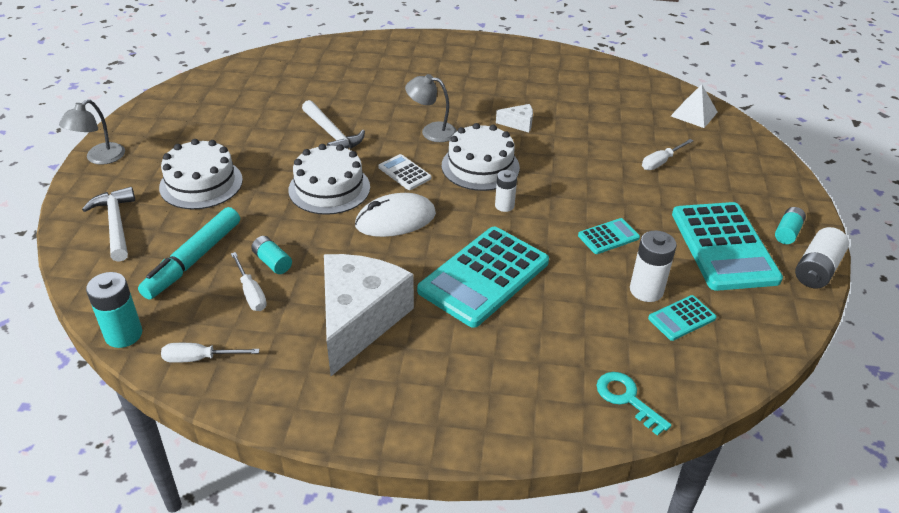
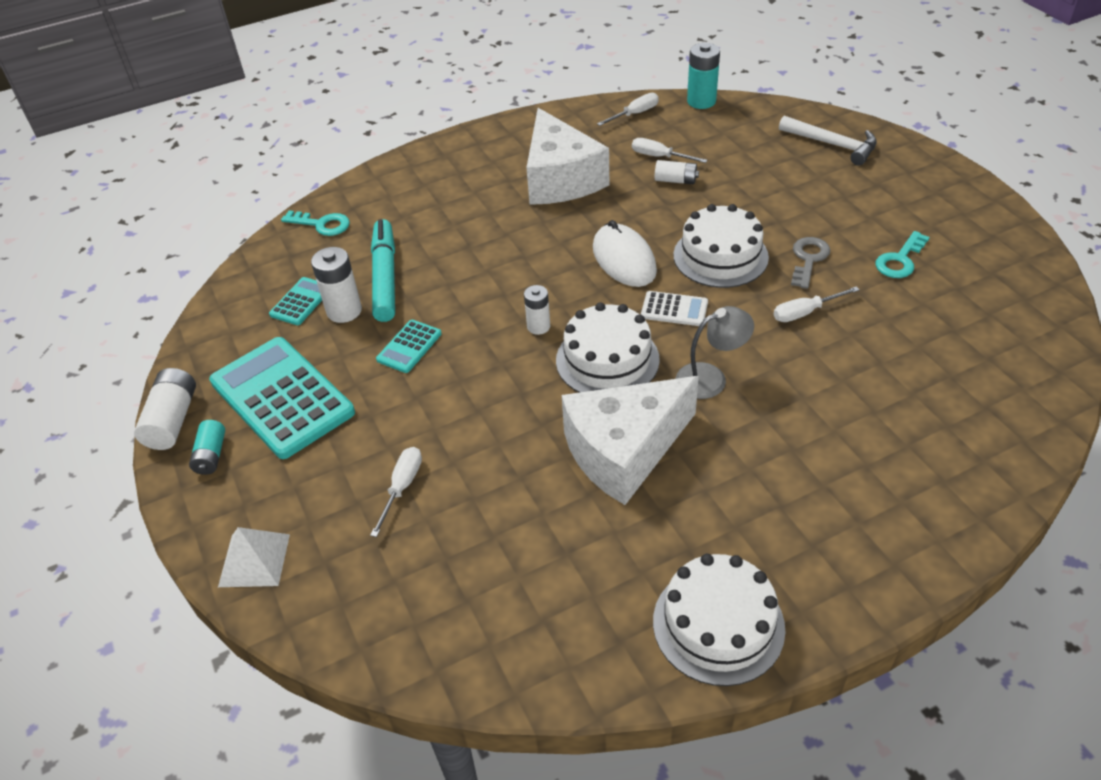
camera: 150 degrees right, 5 degrees up
grey lamp [59,100,125,165] -> none
turquoise marker [138,207,240,300] -> turquoise marker moved to [371,219,395,322]
white cake [159,139,243,209] -> white cake moved to [653,554,786,686]
turquoise battery [251,236,292,274] -> white battery [655,160,699,184]
white hammer [302,100,365,149] -> white screwdriver [774,286,860,322]
white mouse [355,193,436,237] -> white mouse turned 60 degrees counterclockwise [593,220,657,287]
turquoise calculator [417,227,549,328] -> none
white cheese [496,104,533,133] -> white cheese [562,376,699,505], size x2.47
white pyramid [671,84,718,128] -> white pyramid moved to [218,527,290,587]
none -> grey key [791,237,830,289]
none -> turquoise key [875,231,929,278]

